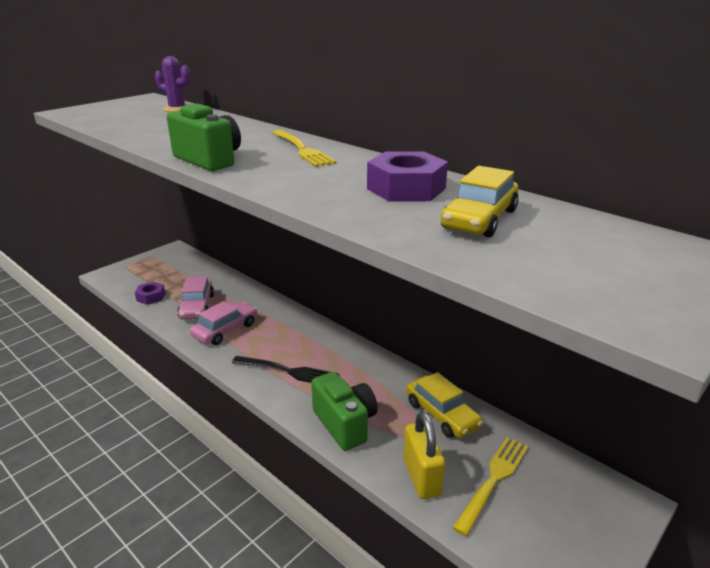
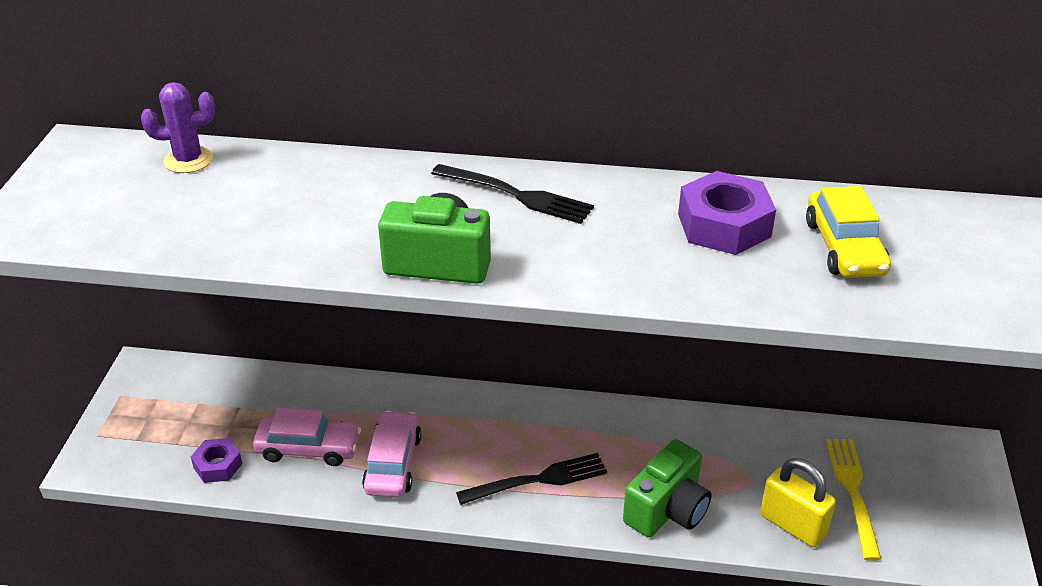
camera: 35 degrees left, 10 degrees up
pink car [177,276,214,320] -> pink car turned 45 degrees counterclockwise [253,408,361,466]
yellow fork [272,130,337,167] -> black fork [431,164,594,224]
green camera [311,372,378,451] -> green camera turned 105 degrees clockwise [623,439,712,537]
yellow car [406,372,483,438] -> none

